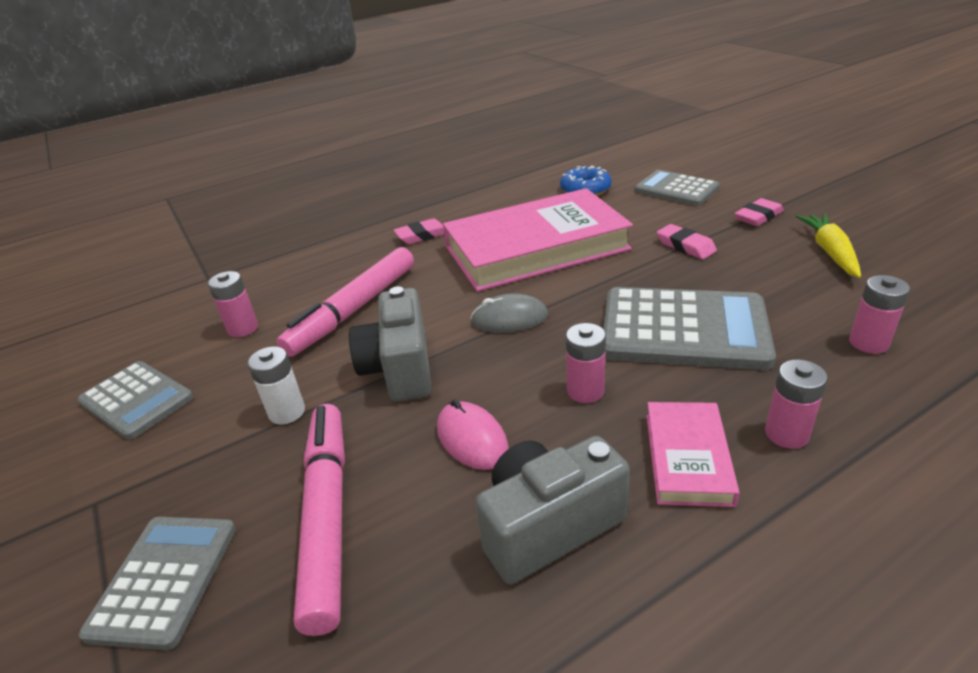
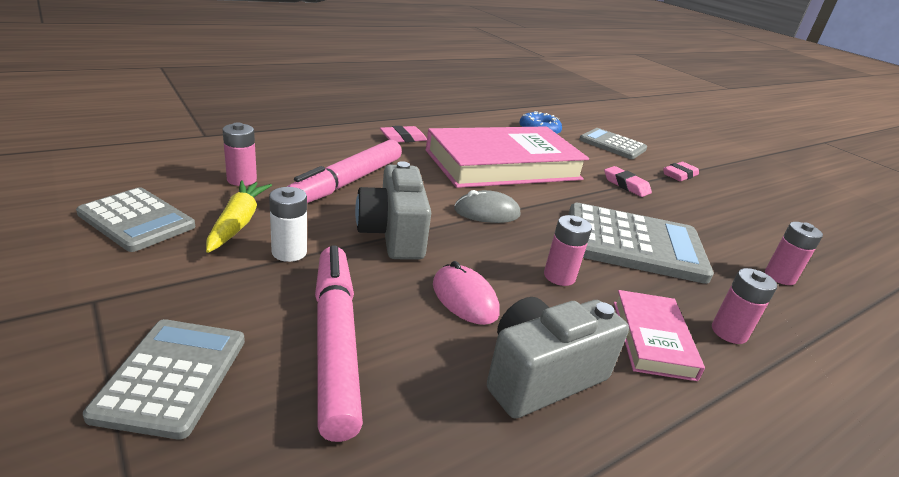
camera: 10 degrees left, 5 degrees down
yellow carrot [796,213,861,278] -> yellow carrot moved to [206,180,272,253]

